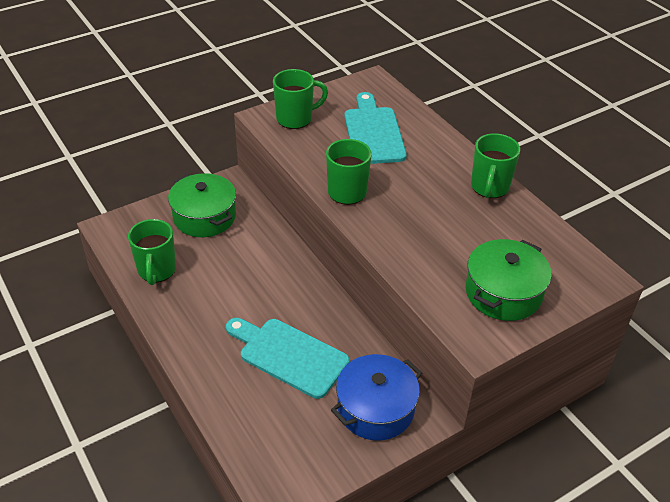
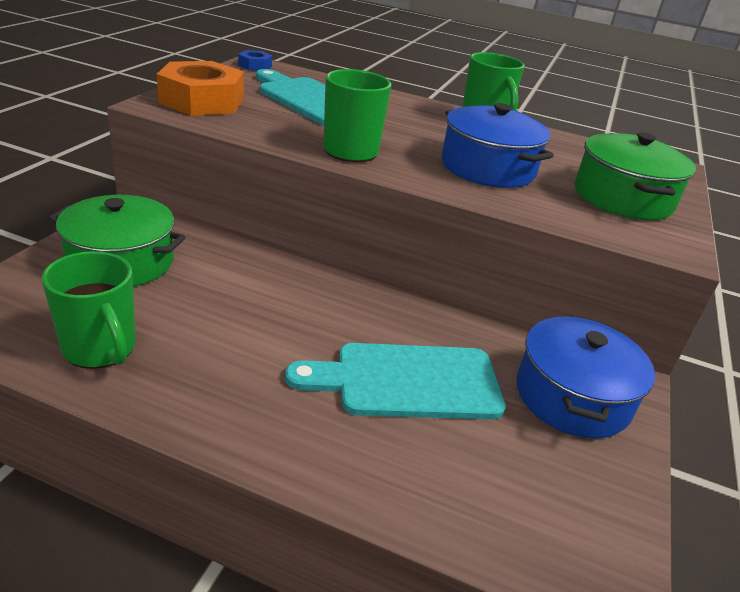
camera: 40 degrees left, 10 degrees down
green mug [273,69,328,129] -> orange nut [157,61,244,116]
none -> blue nut [238,50,272,71]
none -> blue pot [442,103,554,188]

